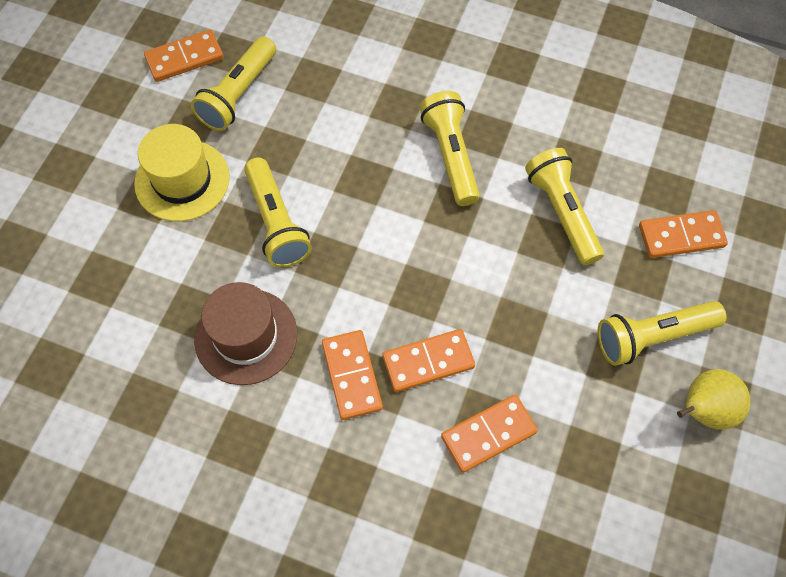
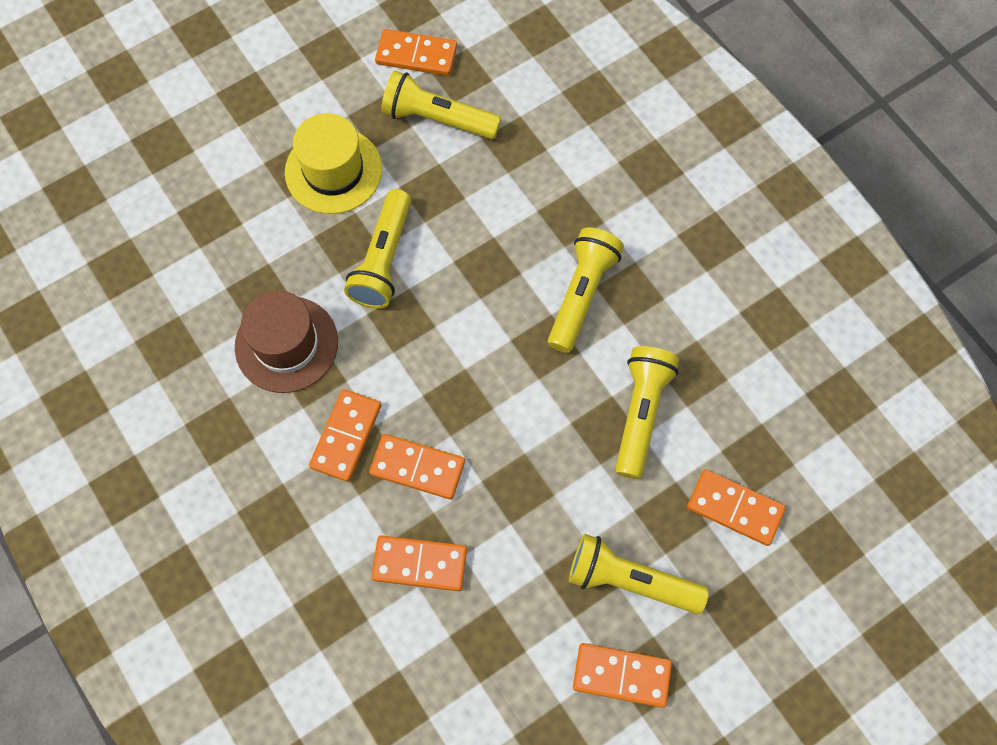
camera: 35 degrees right, 5 degrees up
yellow flashlight [191,36,276,131] -> yellow flashlight turned 45 degrees clockwise [381,70,501,139]
yellow pear [677,369,750,430] -> orange domino [573,643,672,708]

